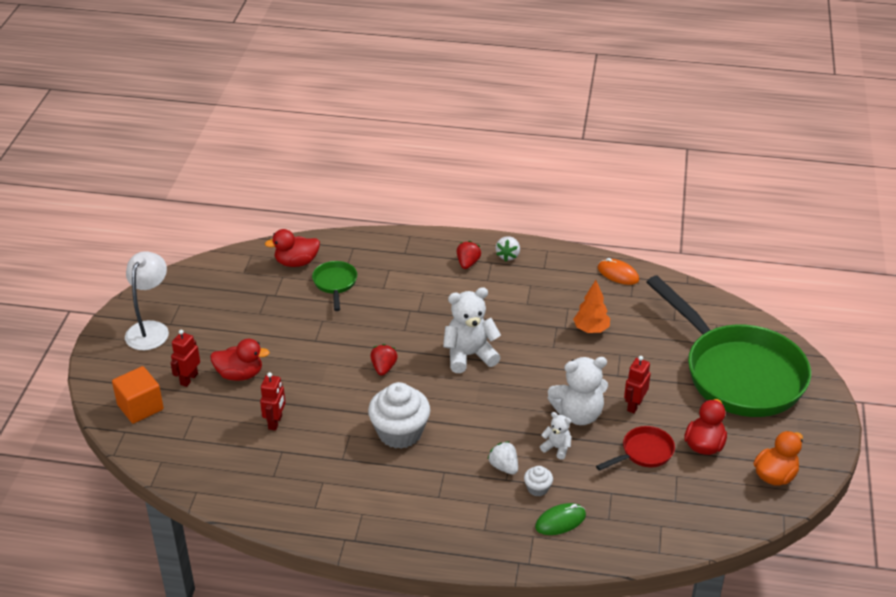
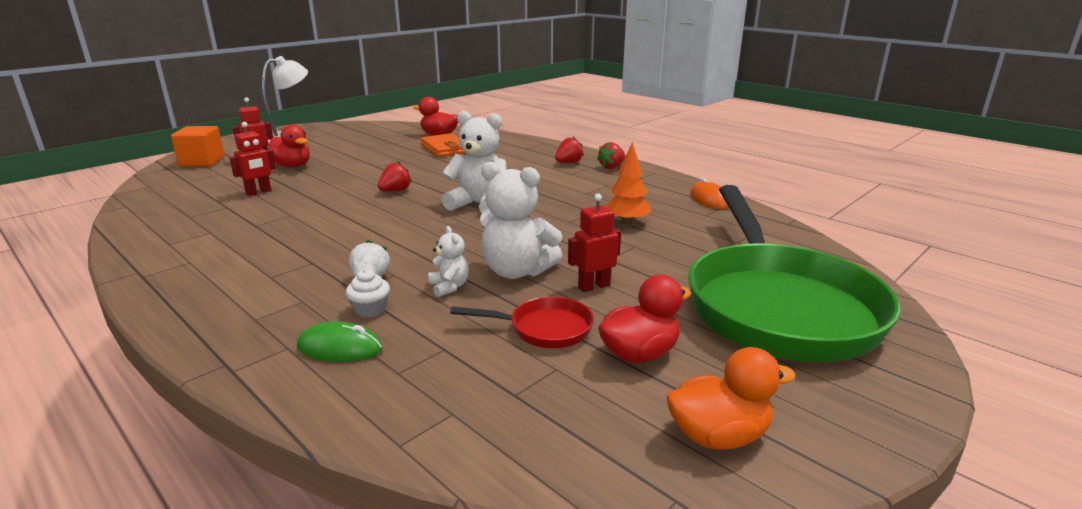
camera: 35 degrees right, 15 degrees down
green pan [312,261,357,311] -> orange wallet [420,133,465,157]
white cupcake [368,382,430,449] -> none
white strawberry [496,236,520,261] -> red strawberry [597,142,626,169]

